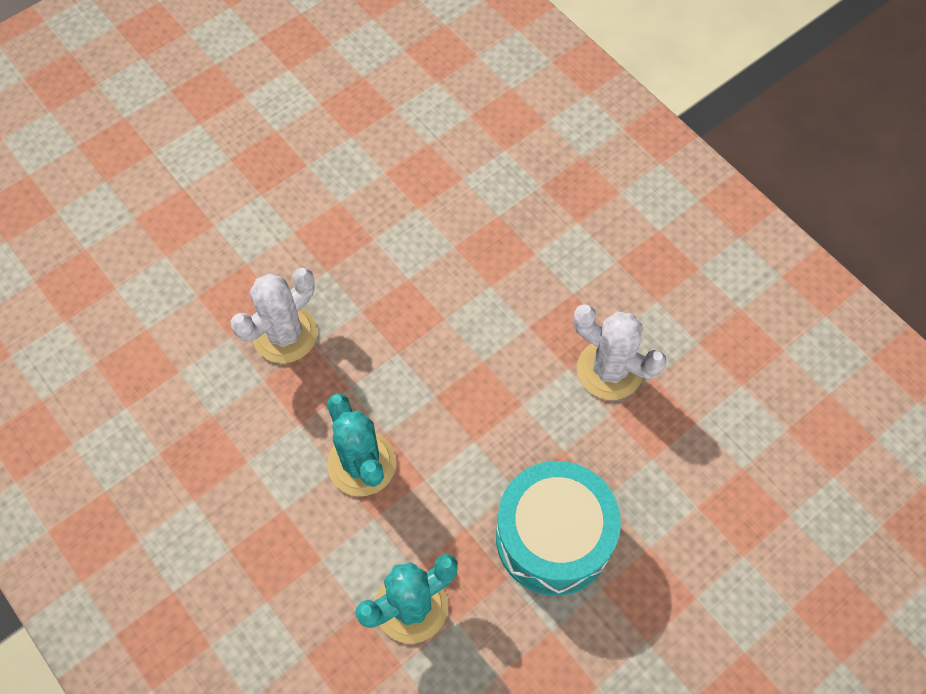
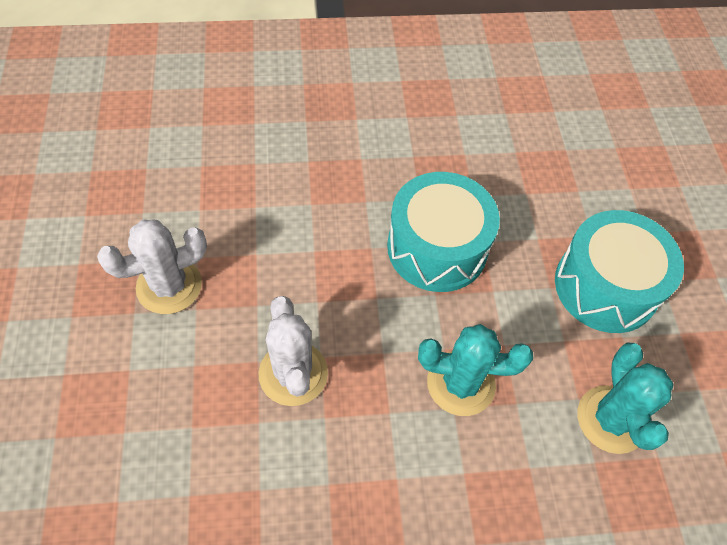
camera: 60 degrees left, 5 degrees down
white cactus [574,304,666,400] -> white cactus moved to [97,220,207,314]
none -> turquoise drum [387,172,500,292]

